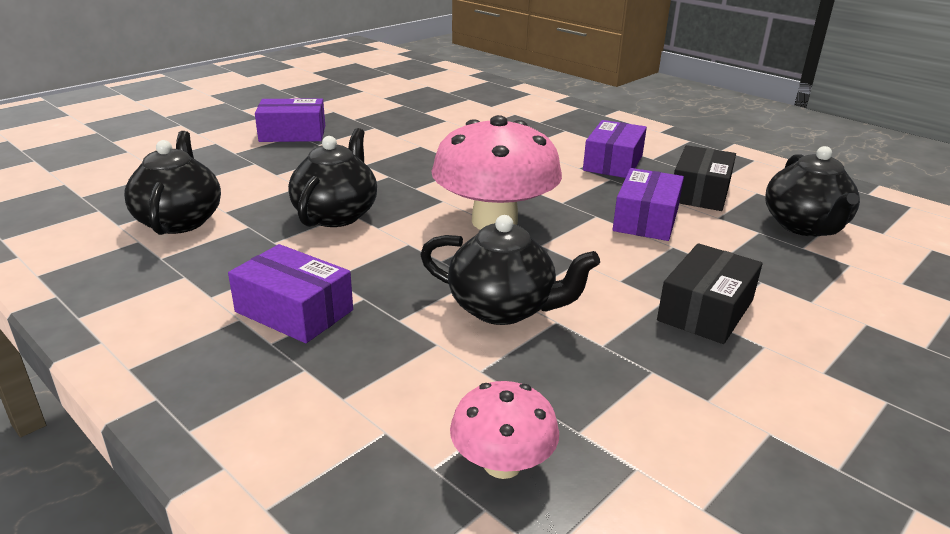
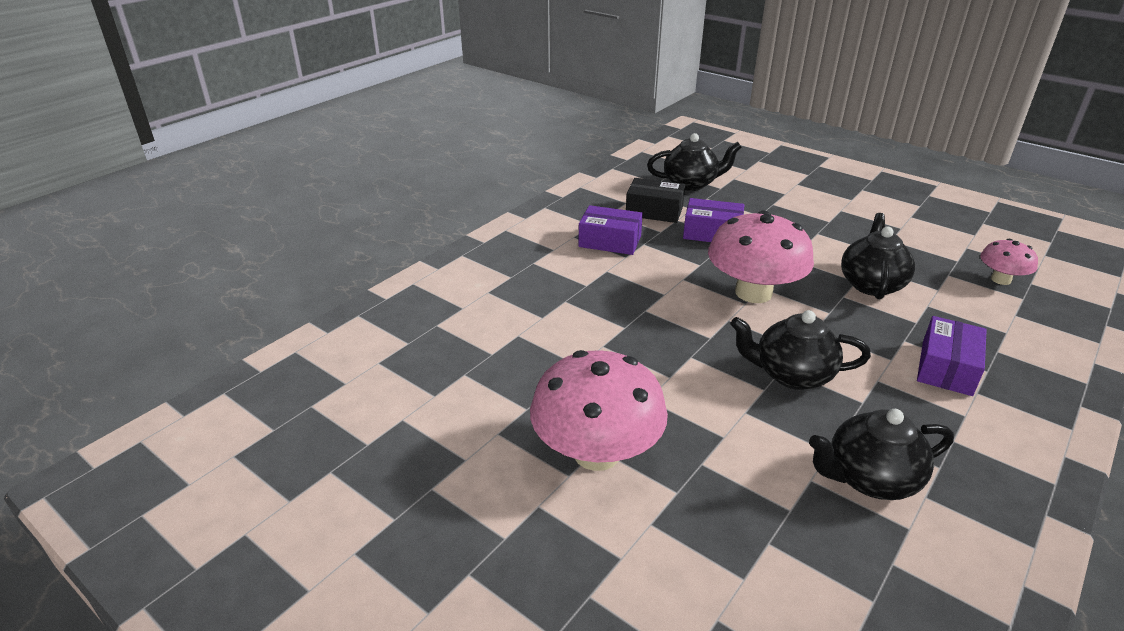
camera: 95 degrees left, 5 degrees up
purple box [255,98,325,142] -> pink mushroom [530,350,668,471]
black box [657,243,762,344] -> none

